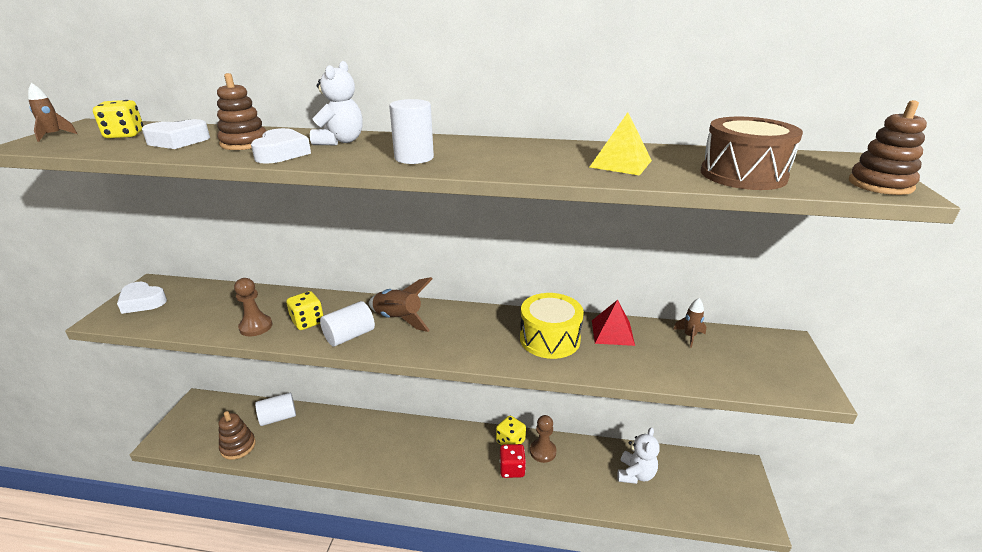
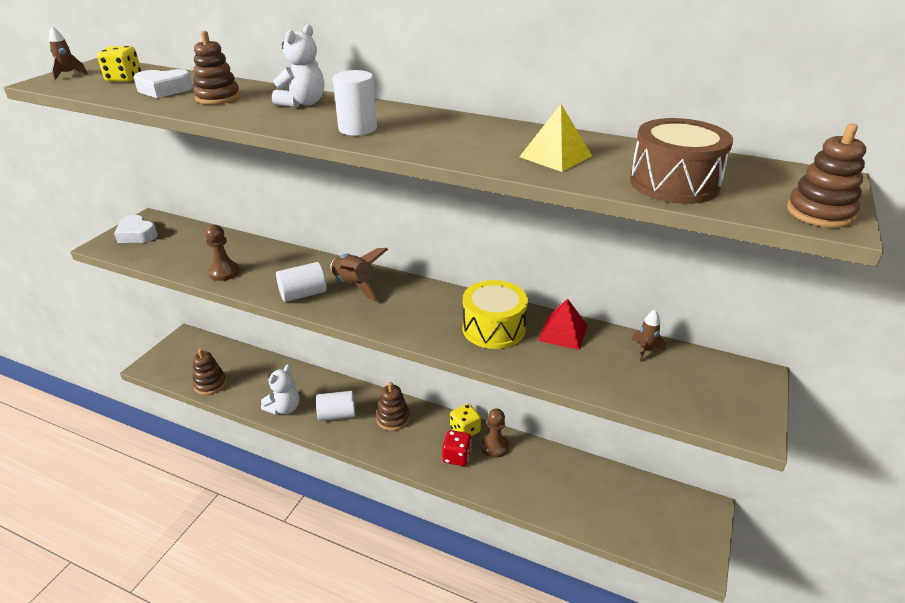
camera: 15 degrees right, 5 degrees up
white heart [251,128,311,164] -> none
white cylinder [255,393,296,426] -> white cylinder moved to [316,391,355,421]
yellow dice [286,291,324,330] -> none
white teddy bear [617,427,660,484] -> white teddy bear moved to [261,364,299,415]
none -> brown stacking toy [376,382,410,431]

